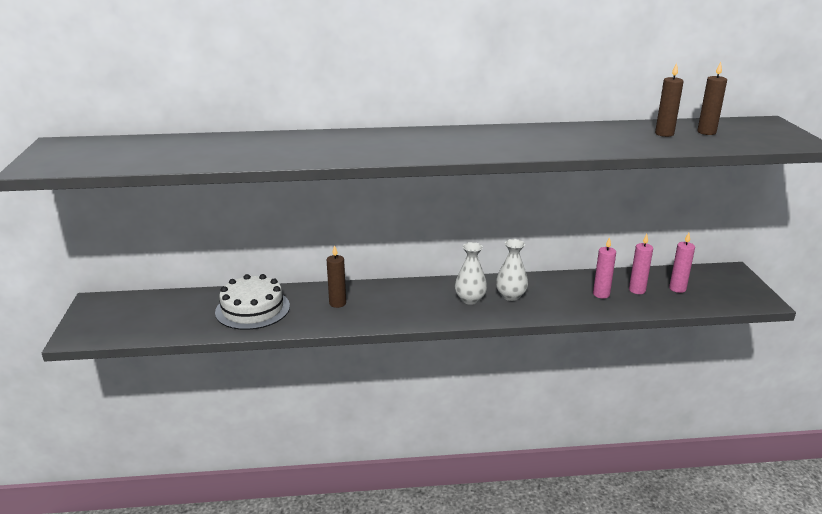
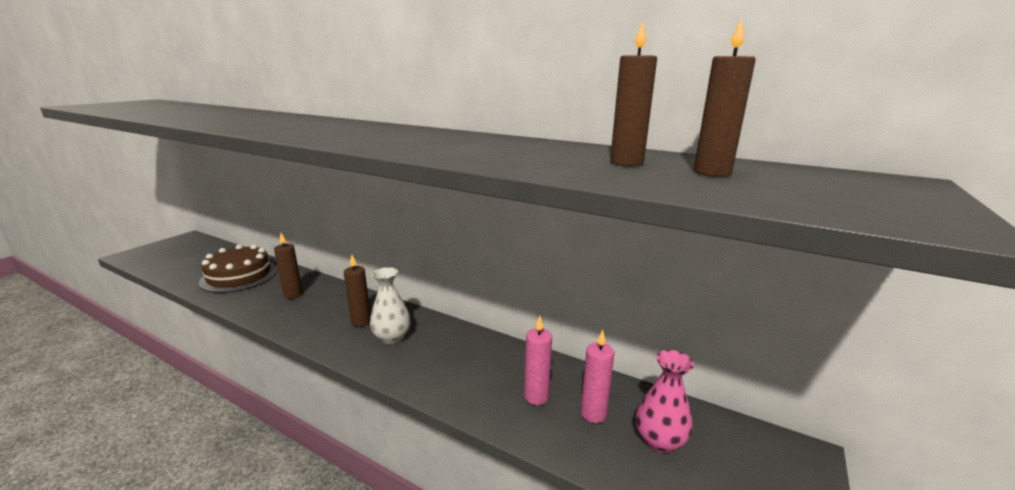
camera: 35 degrees right, 5 degrees down
white cake [215,274,290,330] -> brown cake [199,244,278,293]
white vase [496,239,528,301] -> none
pink candle [669,233,695,293] -> pink vase [636,350,694,453]
none -> brown candle [343,255,371,327]

